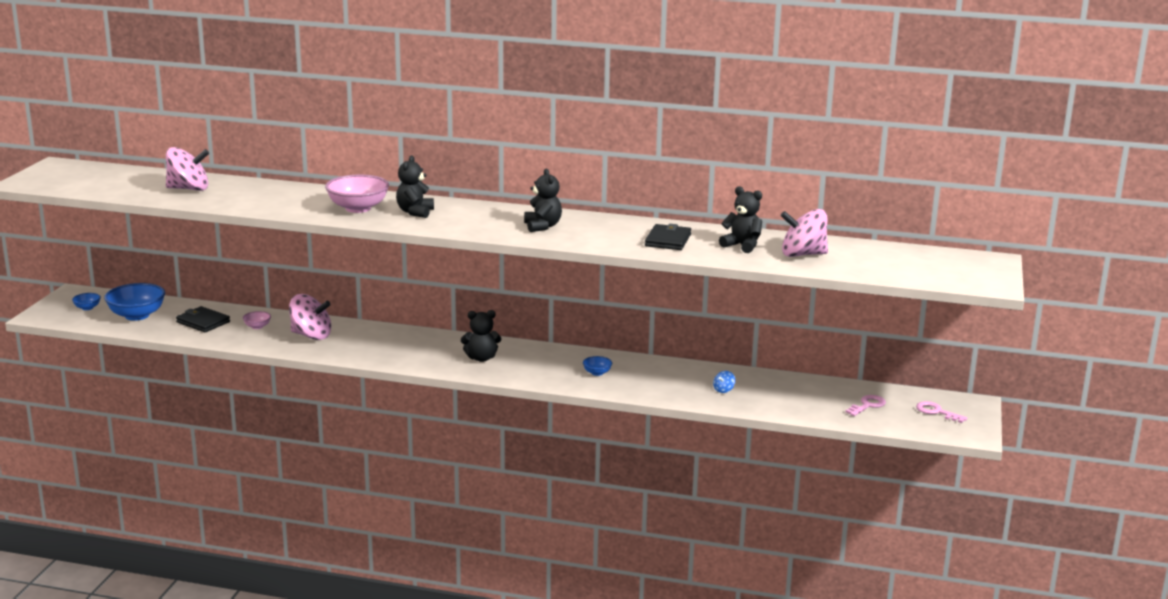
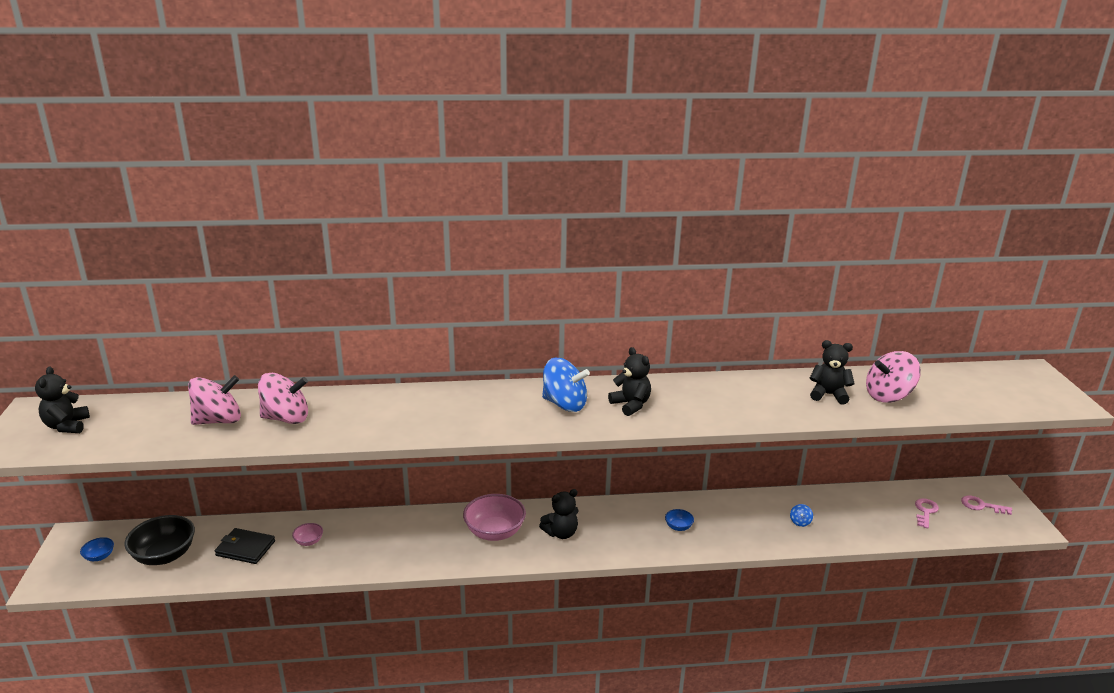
camera: 20 degrees left, 5 degrees up
blue bowl [104,283,165,321] -> black bowl [124,515,195,565]
pink spinning top [289,294,331,340] -> pink spinning top moved to [258,373,308,424]
pink bowl [325,175,389,213] -> pink bowl moved to [463,494,526,541]
black teddy bear [396,155,434,218] -> black teddy bear moved to [35,366,90,433]
black wallet [645,224,691,250] -> none
none -> blue spinning top [542,358,590,412]

